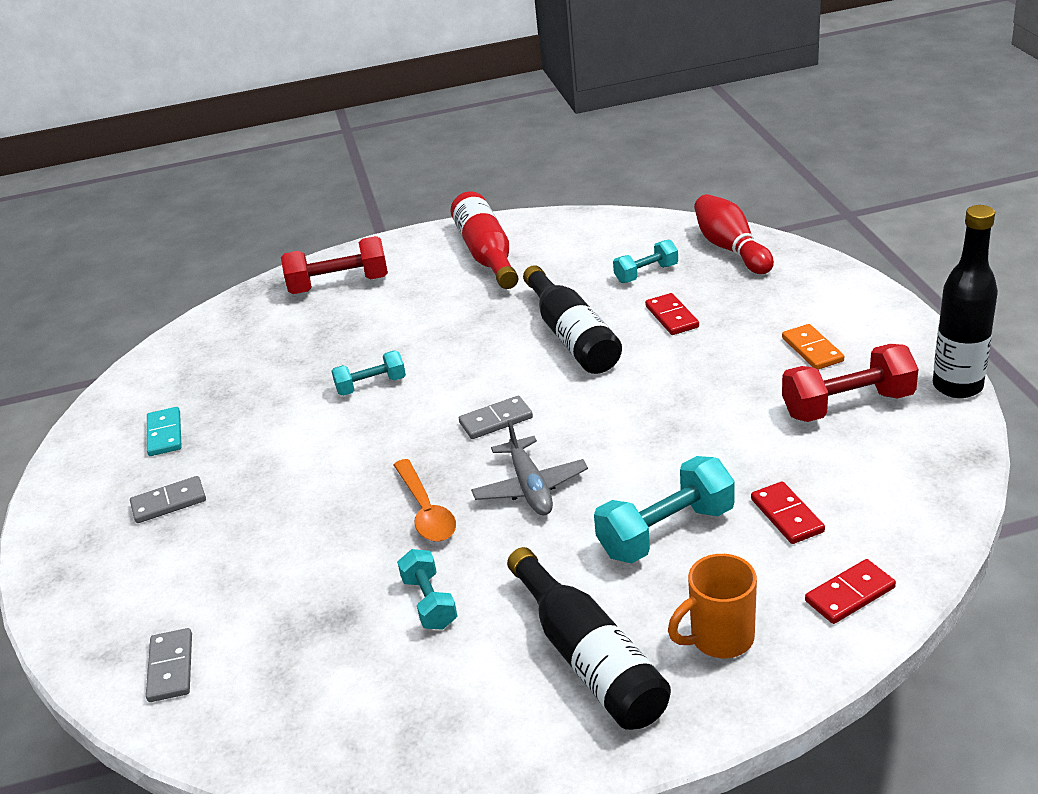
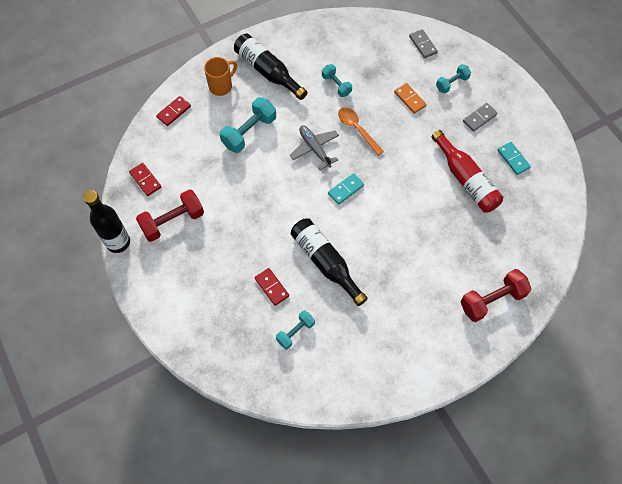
camera: 160 degrees right, 30 degrees up
turquoise dumbbell [332,351,406,396] -> turquoise dumbbell moved to [436,64,471,93]
red bottle [451,191,518,289] -> red bottle moved to [432,130,503,213]
grey domino [459,396,533,439] -> turquoise domino [328,173,364,205]
red bowling pin [694,194,774,274] -> none
red domino [751,481,825,544] -> red domino moved to [129,163,161,196]
orange domino [782,324,844,370] -> orange domino moved to [394,83,427,114]

